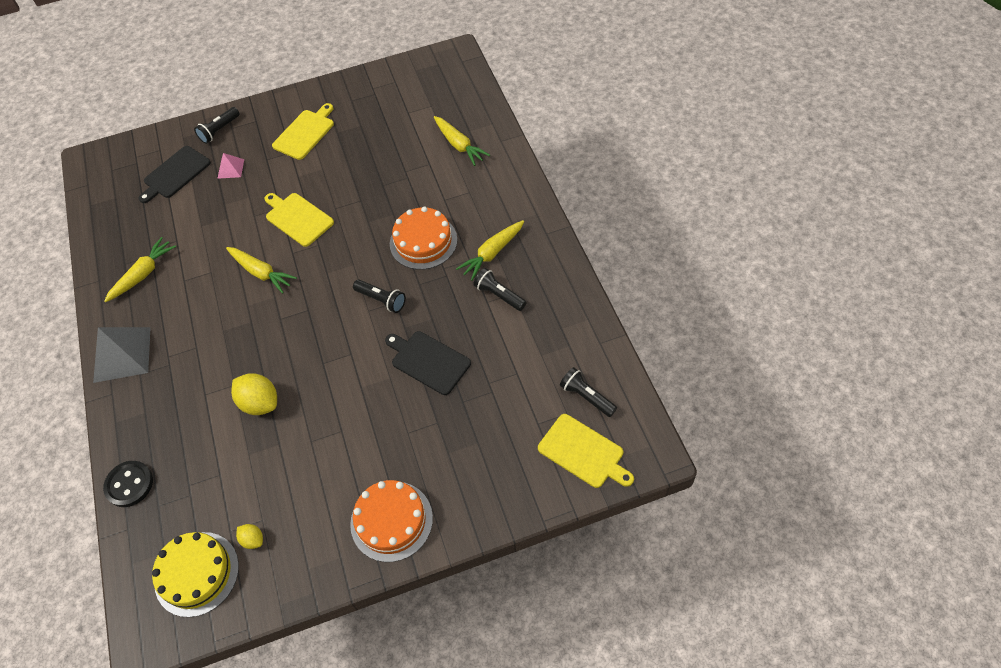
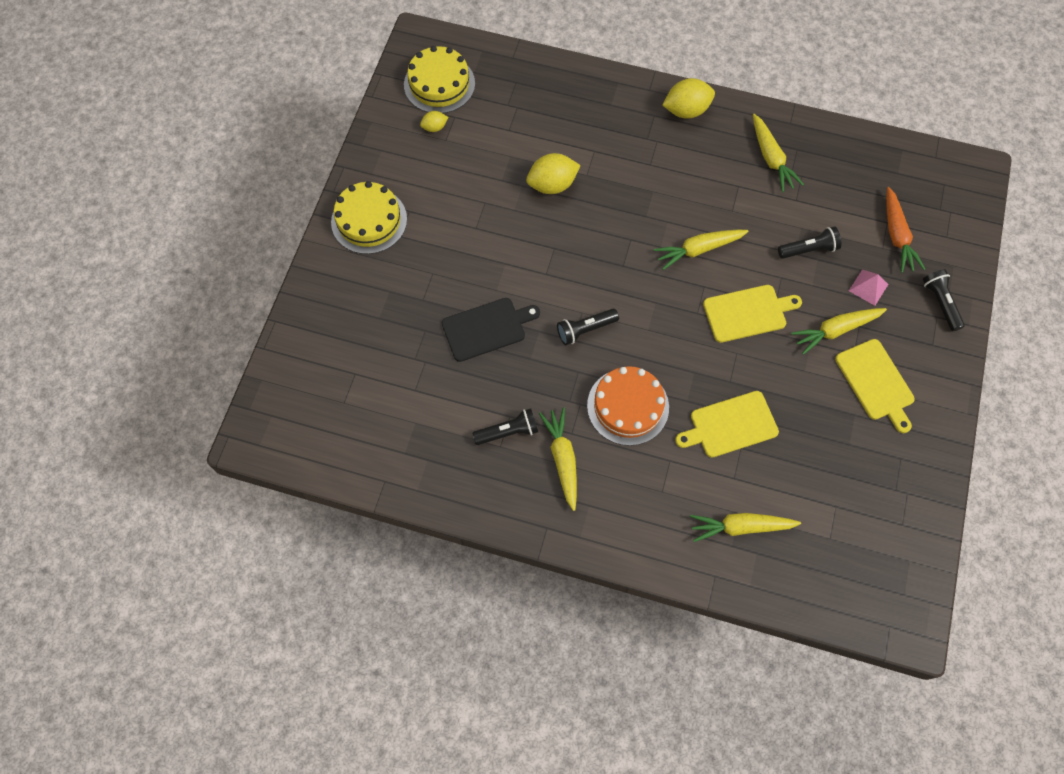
camera: 120 degrees right, 10 degrees up
grey pyramid [93,327,151,383] -> yellow lemon [663,78,715,119]
black button [103,461,153,507] -> none
black cutting board [139,146,211,203] -> orange carrot [886,187,925,273]
orange cake [350,480,433,562] -> yellow cake [331,181,407,254]
yellow cutting board [538,414,634,488] -> yellow cutting board moved to [675,391,779,458]
black flashlight [560,367,617,417] -> black flashlight moved to [778,226,841,259]
none -> yellow carrot [791,308,887,355]

